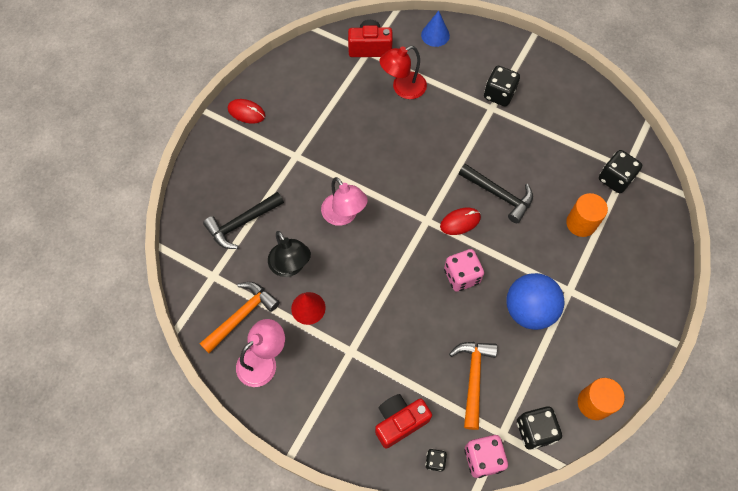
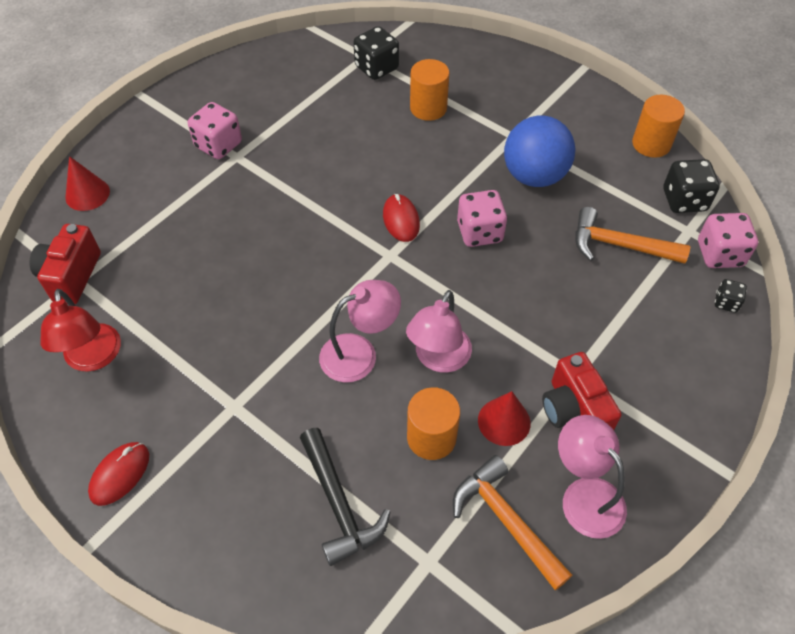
camera: 80 degrees left, 10 degrees down
black lamp [268,231,311,277] -> orange cylinder [407,387,460,460]
red camera [375,394,432,449] -> red camera moved to [542,352,621,430]
red lamp [379,46,427,99] -> red lamp moved to [40,289,121,372]
blue cone [421,11,450,47] -> red cone [65,156,110,211]
black hammer [459,164,533,223] -> none
black dice [484,66,520,106] -> pink dice [188,102,242,159]
none -> pink lamp [406,290,472,373]

